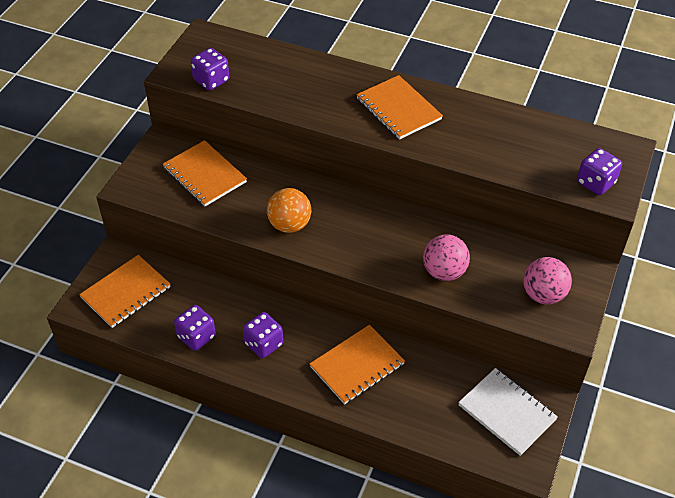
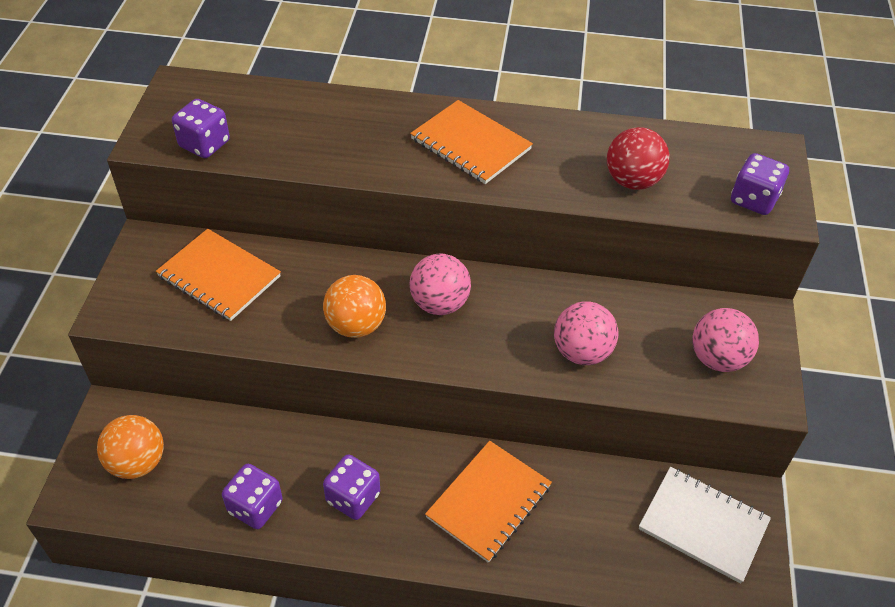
camera: 15 degrees left, 0 degrees up
orange notebook [79,255,171,328] -> orange ball [97,415,164,479]
none -> pink ball [410,253,471,315]
none -> red ball [607,127,669,190]

